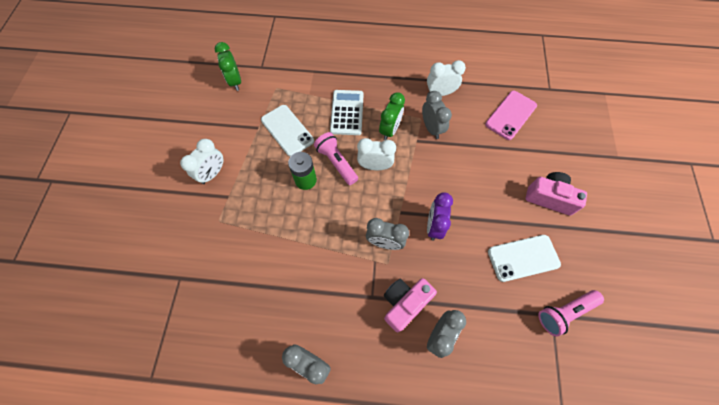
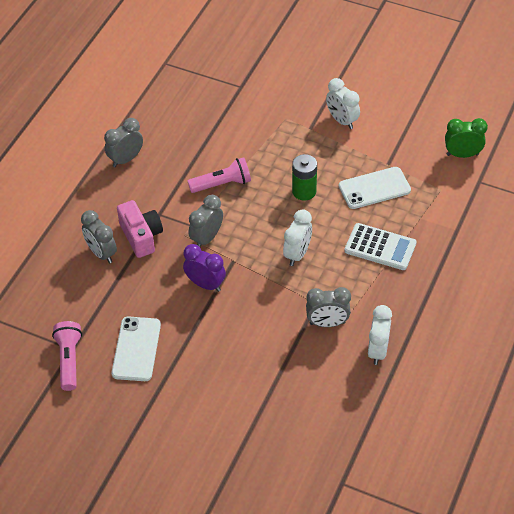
camera: 110 degrees right, 15 degrees down
pink flashlight [314,132,358,185] -> pink flashlight moved to [188,157,251,193]
green clock [379,92,405,140] -> none
pink phone [485,91,537,140] -> none
pink camera [525,172,587,215] -> none

